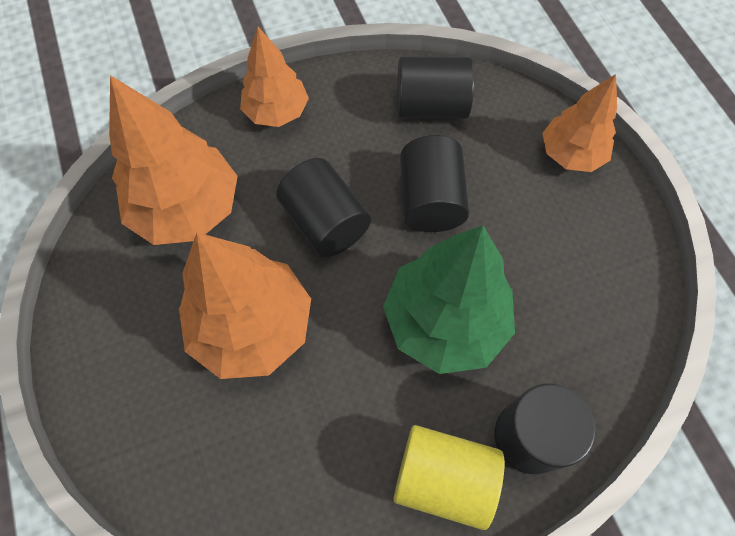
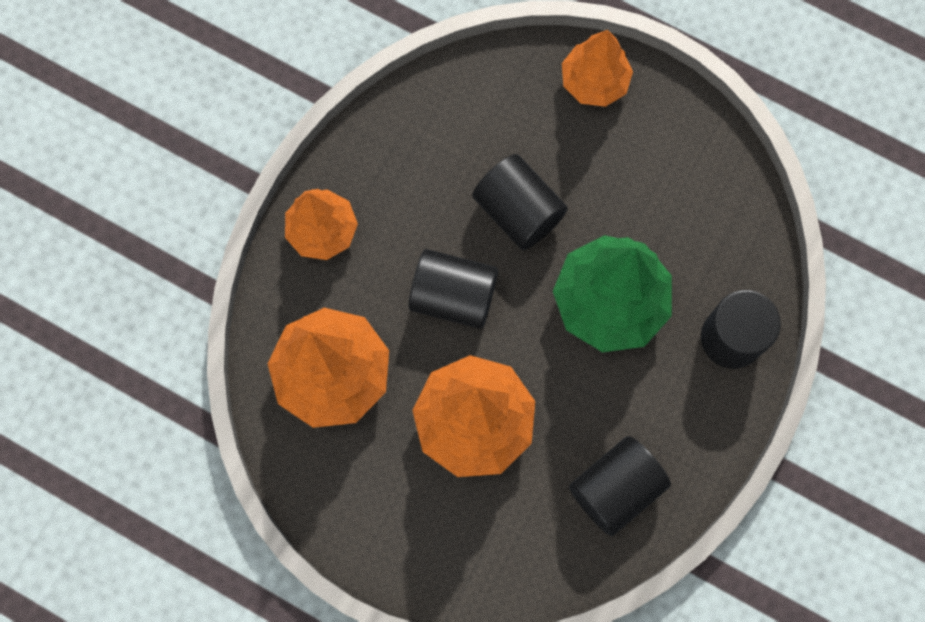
camera: 40 degrees left, 10 degrees up
yellow cylinder [394,425,505,530] -> none
black cylinder [397,57,474,119] -> black cylinder moved to [569,436,671,536]

